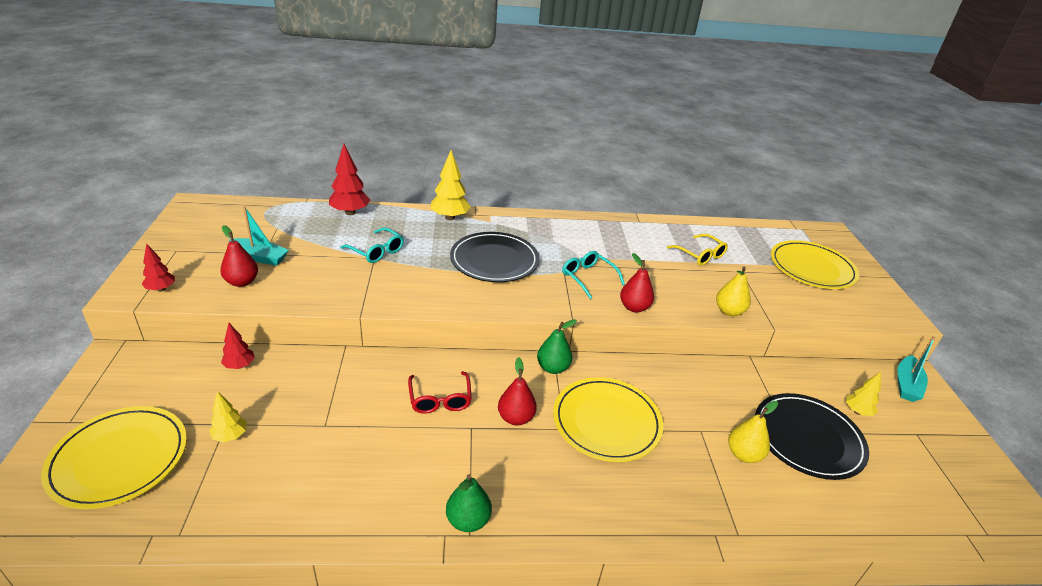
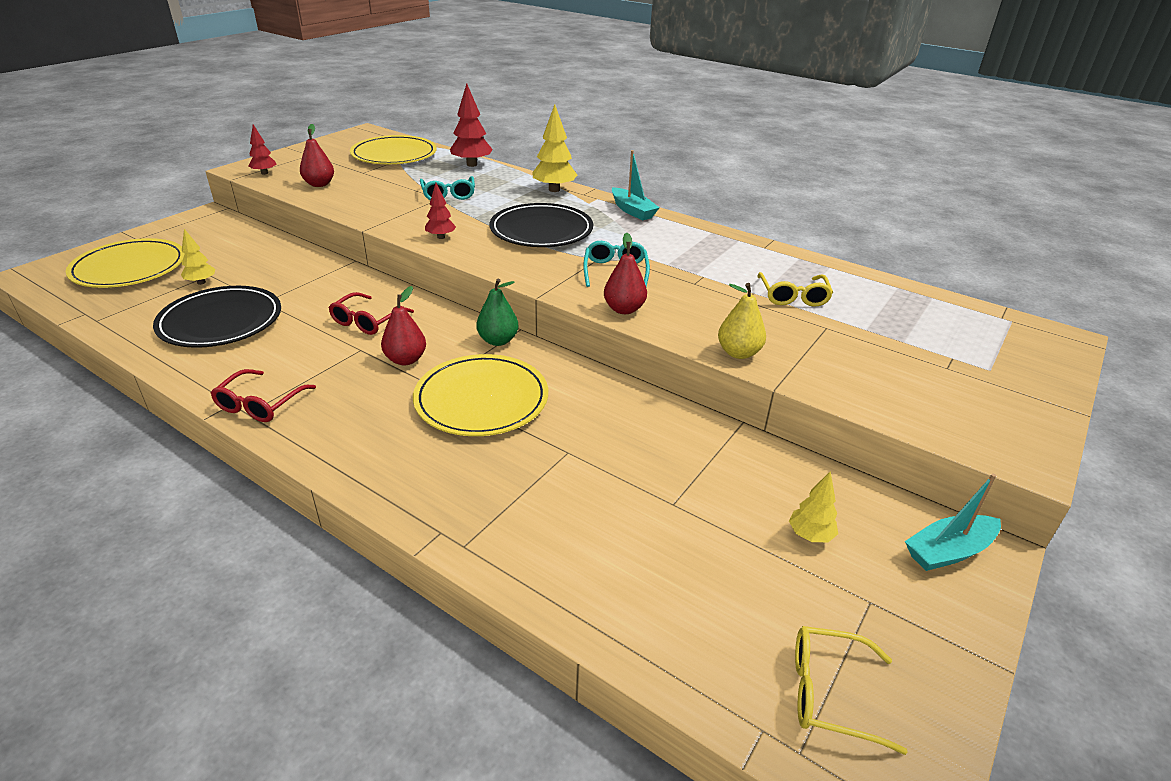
camera: 40 degrees right, 0 degrees up
red tree [221,323,255,369] -> red tree moved to [425,183,456,239]
turquoise boat [229,206,289,266] -> turquoise boat moved to [612,150,660,221]
green pear [446,474,492,532] -> red glasses [211,369,316,422]
yellow pear [728,401,778,463] -> none
black plate [755,393,869,480] -> black plate moved to [153,286,281,348]
yellow plate [771,240,859,289] -> yellow plate moved to [350,135,437,164]
none -> yellow glasses [795,626,907,755]

